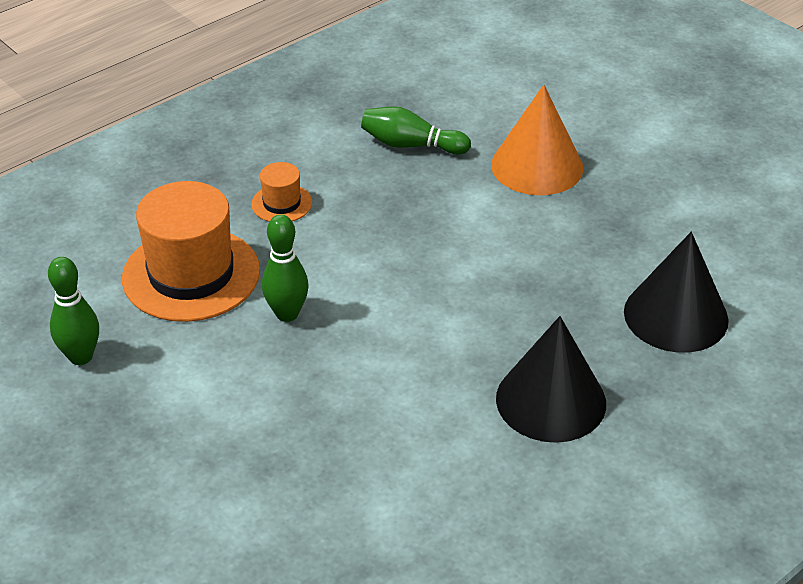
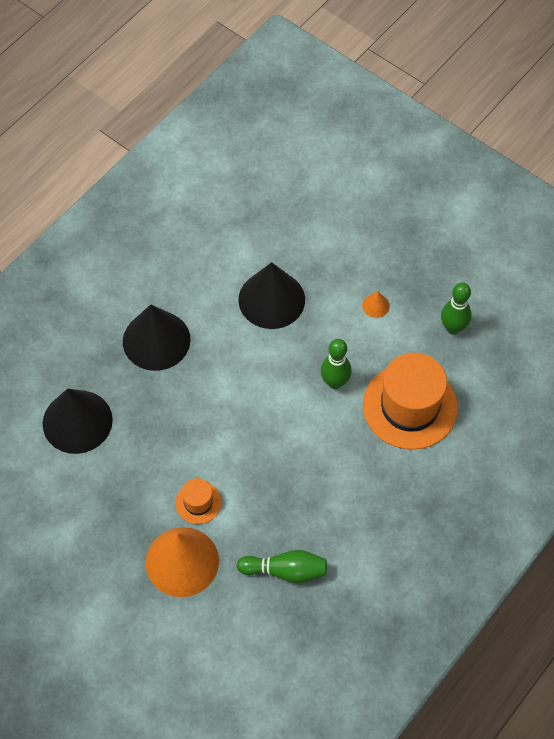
camera: 170 degrees right, 20 degrees up
orange hat [251,162,312,222] -> orange hat moved to [175,478,221,524]
none -> black cone [239,262,305,329]
none -> orange cone [362,291,390,318]

